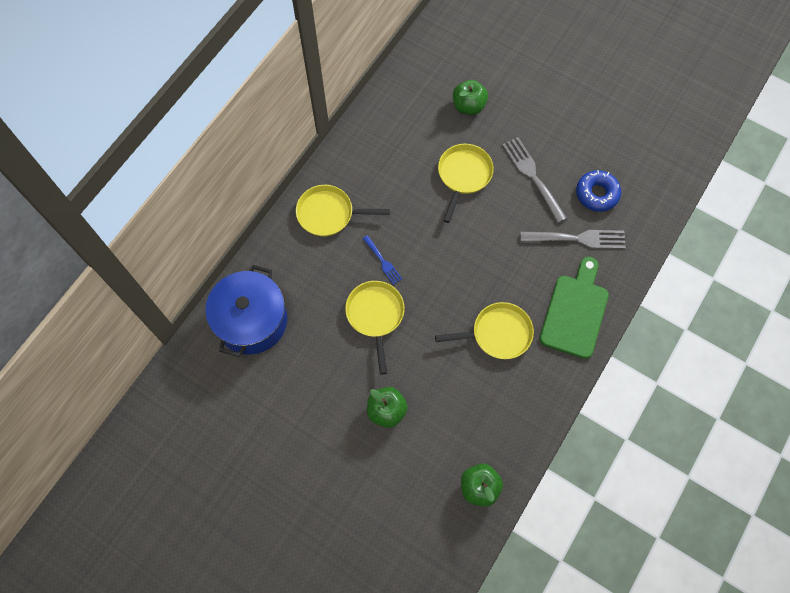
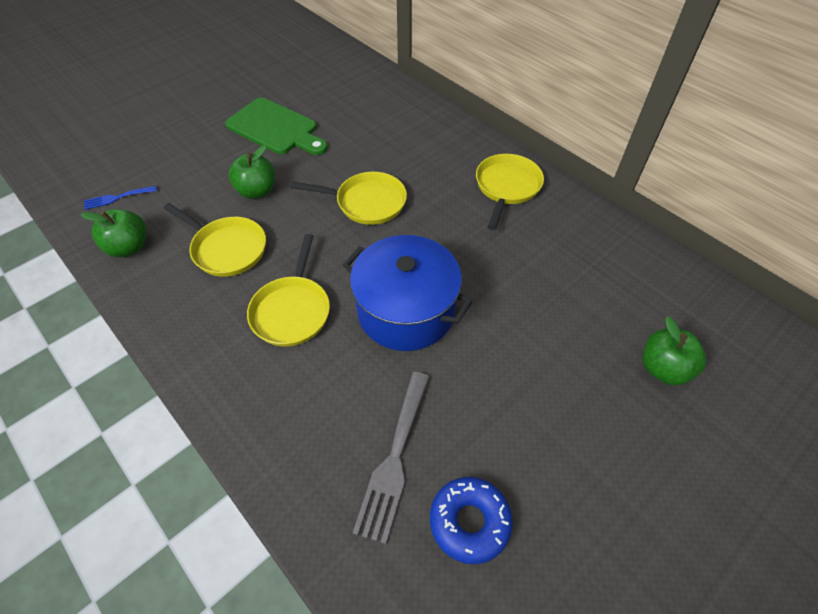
camera: 105 degrees right, 15 degrees down
blue pot [205,265,287,357] -> blue pot moved to [343,235,472,351]
blue fork [363,235,402,285] -> blue fork moved to [84,186,157,210]
yellow pan [438,144,494,223] -> yellow pan moved to [164,203,266,277]
grey fork [502,137,567,223] -> none
green cutting board [540,257,609,359] -> green cutting board moved to [225,98,328,155]

